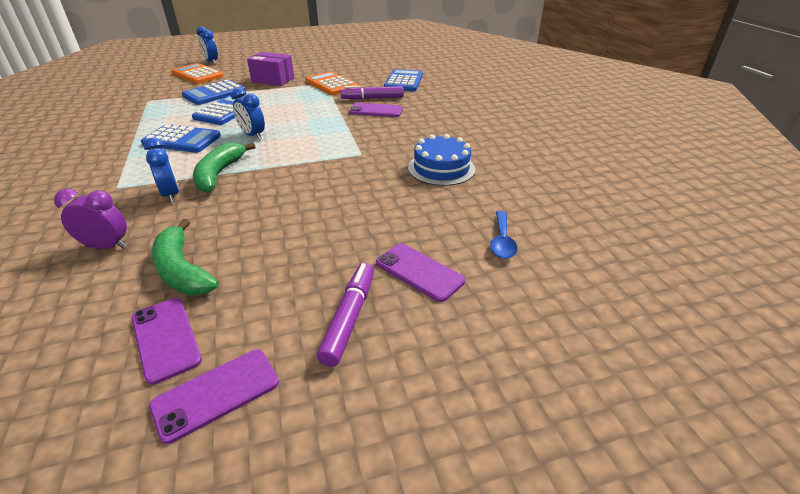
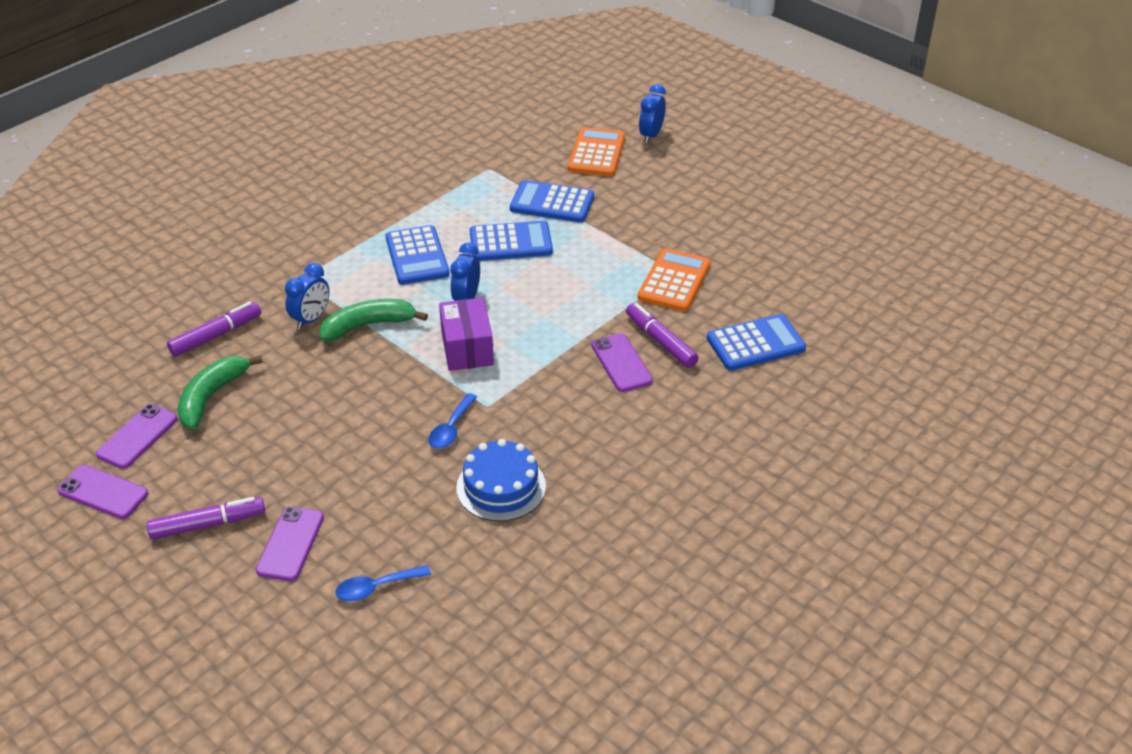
camera: 60 degrees right, 5 degrees up
purple clock [54,189,127,249] -> purple marker [167,302,261,356]
purple box [247,52,294,86] -> purple box moved to [439,298,494,371]
none -> blue spoon [428,393,477,449]

